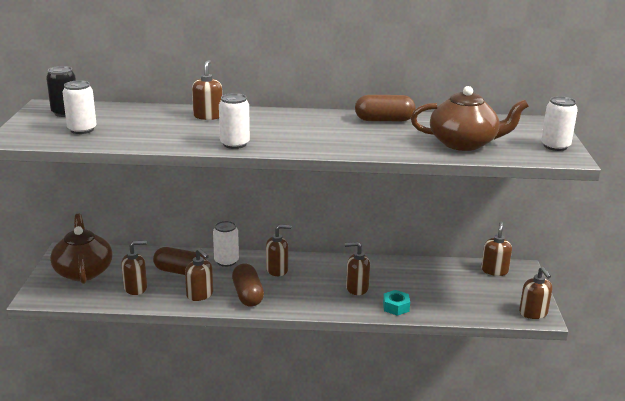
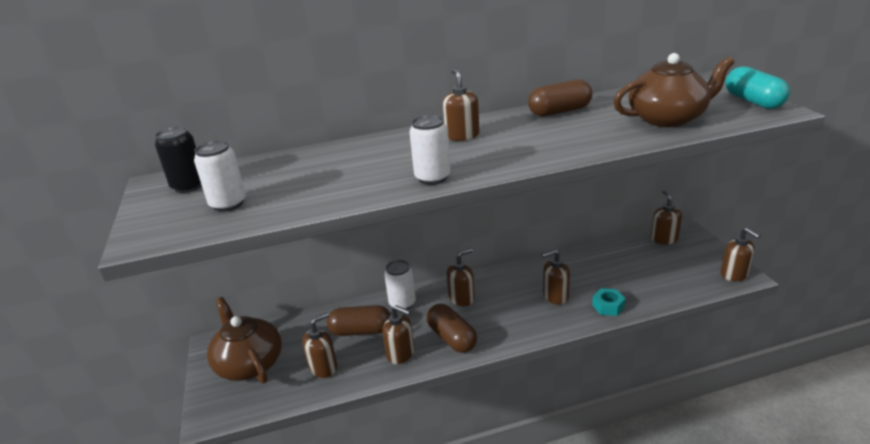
camera: 15 degrees left, 5 degrees up
brown soap dispenser [192,60,222,120] -> brown soap dispenser moved to [443,69,479,141]
white can [541,96,578,151] -> turquoise capsule [726,66,790,109]

